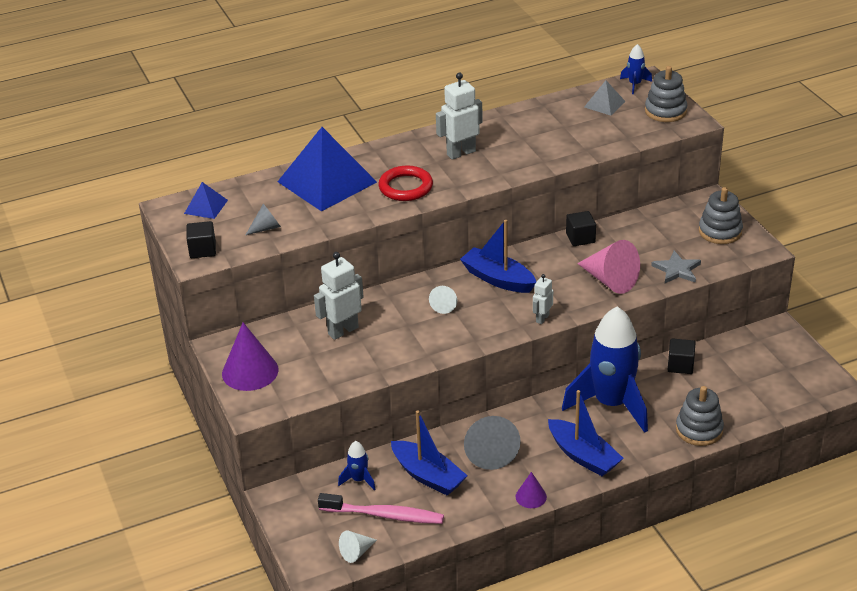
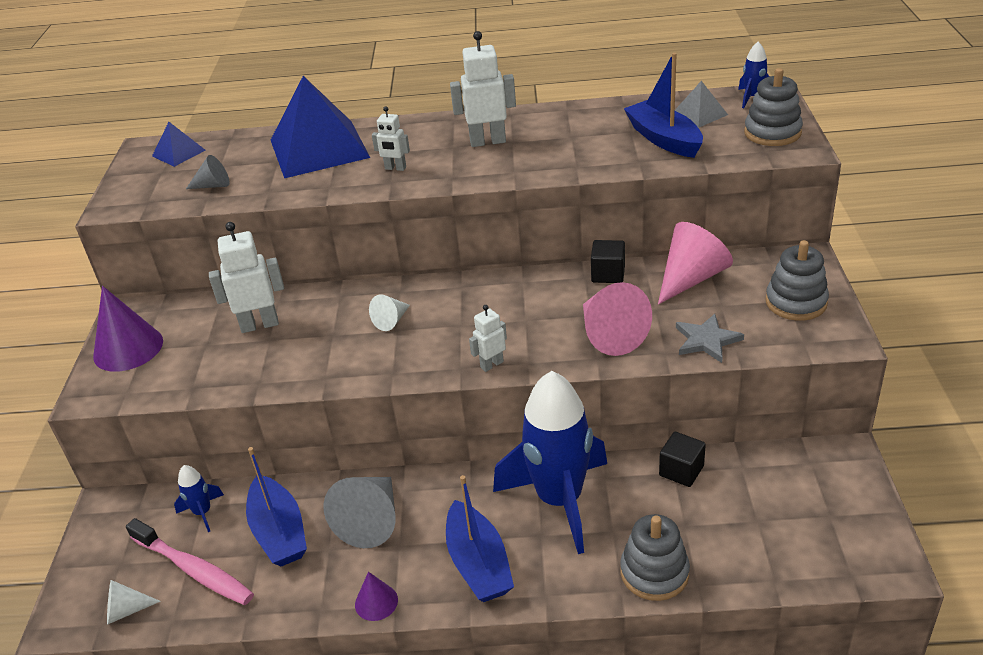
camera: 25 degrees right, 0 degrees up
black cube [186,221,216,258] -> none
red ring [379,166,433,201] -> white robot [372,106,410,171]
blue boat [460,220,536,293] -> blue boat moved to [624,53,703,158]
none -> pink cone [658,222,733,305]

